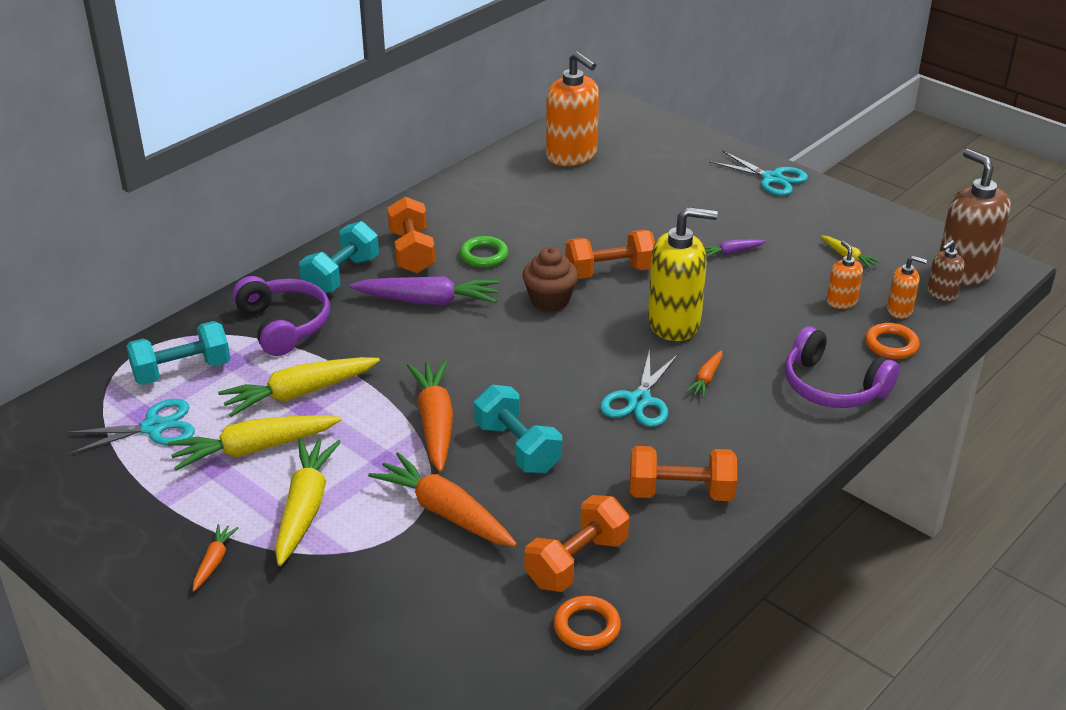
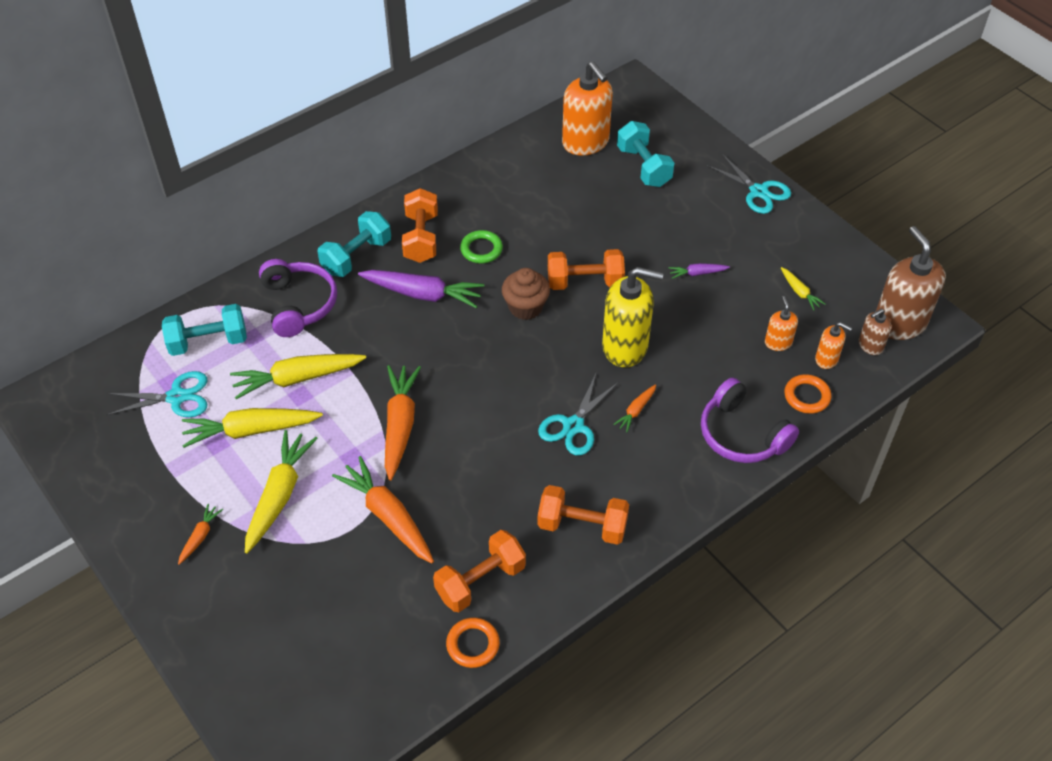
camera: 10 degrees right, 15 degrees up
turquoise dumbbell [474,385,562,473] -> turquoise dumbbell moved to [617,121,674,187]

